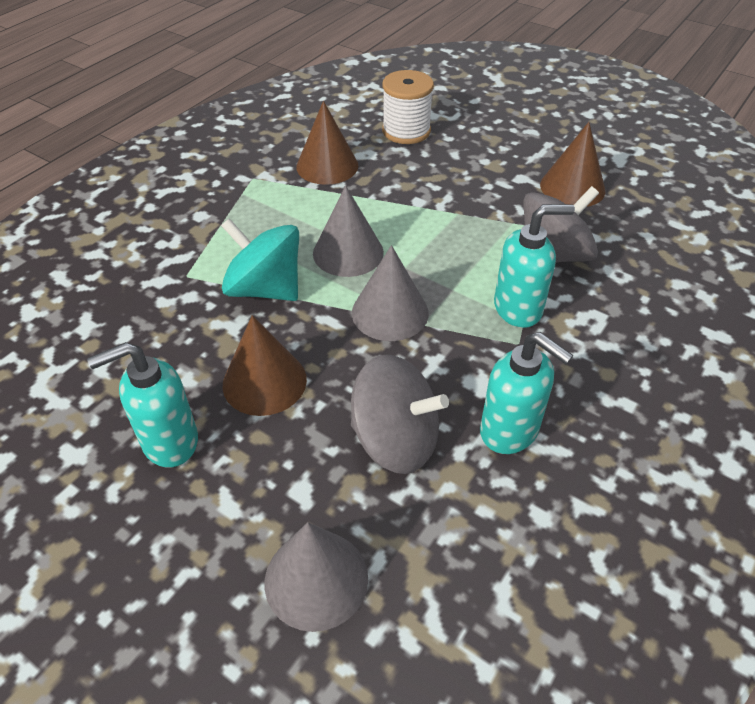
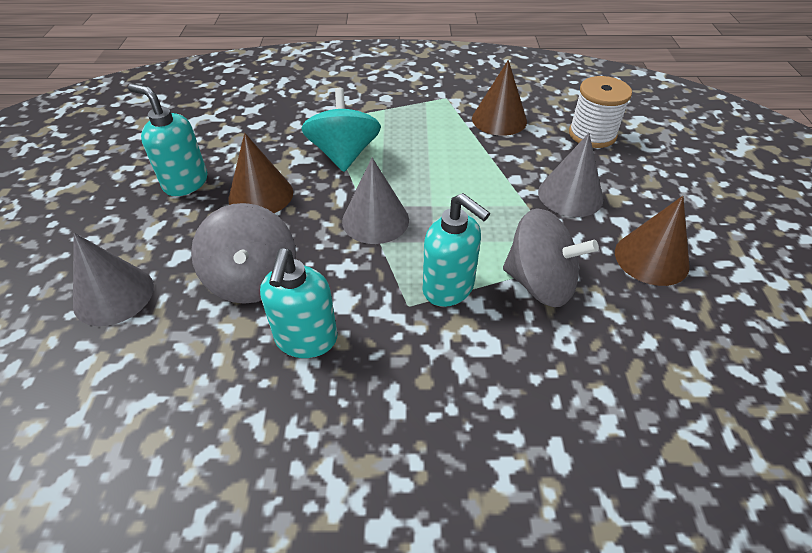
camera: 55 degrees right, 0 degrees up
grey cone [313,185,384,277] -> grey cone moved to [538,133,603,217]

